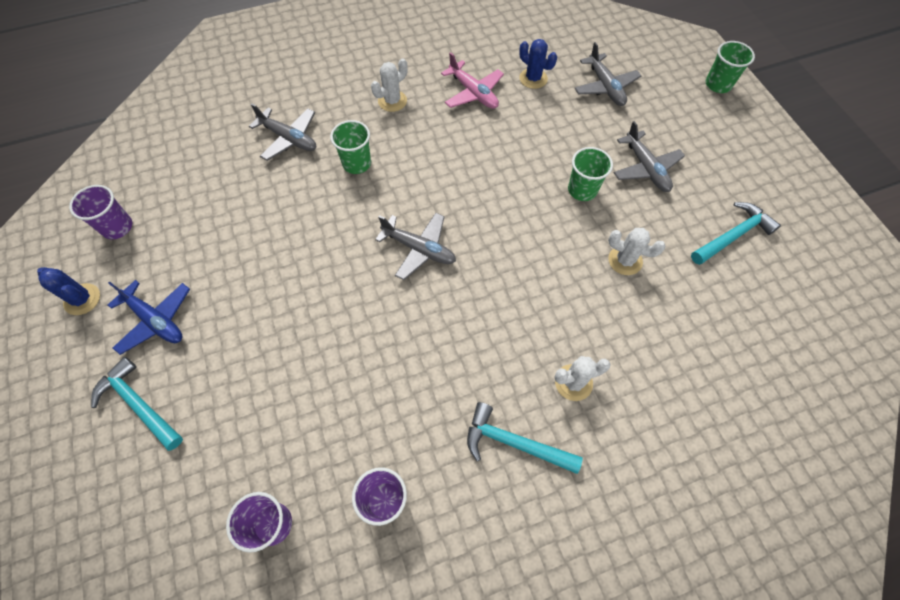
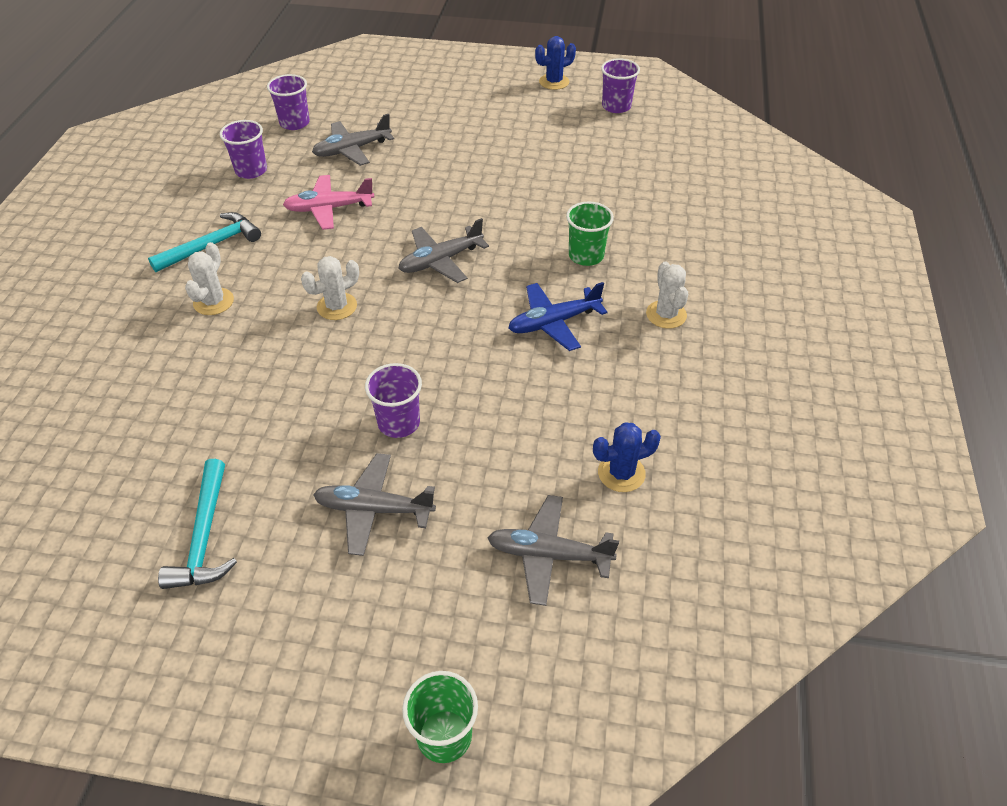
camera: 120 degrees right, 15 degrees down
turquoise hammer [91,357,183,451] -> none
blue plane [108,280,190,355] -> blue plane moved to [508,282,607,351]
grey plane [249,104,316,161] -> grey plane moved to [312,114,394,166]
pink plane [441,52,504,109] -> pink plane moved to [283,175,374,230]
green cup [568,147,613,201] -> purple cup [365,363,422,438]
white cactus [608,228,666,275] -> white cactus moved to [301,256,359,320]

